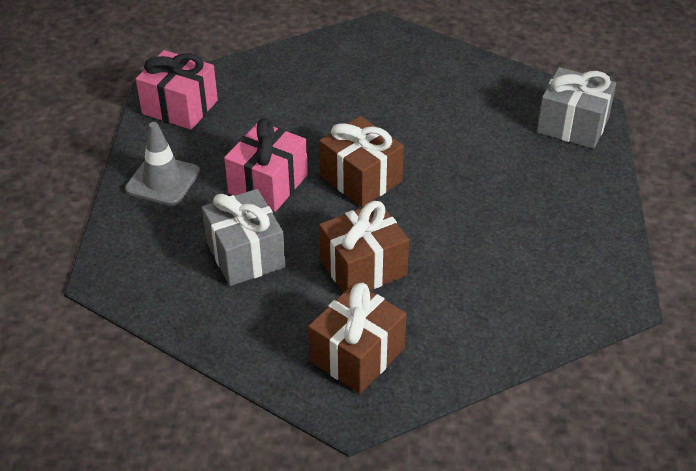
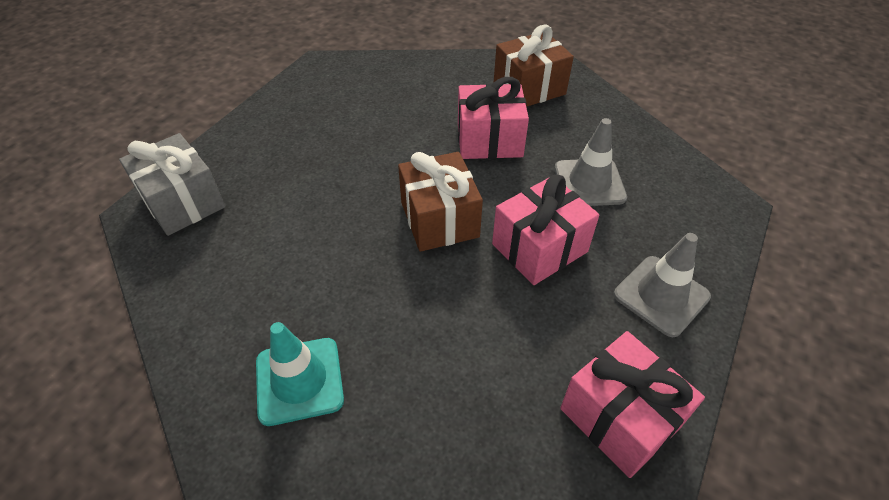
camera: 155 degrees left, 5 degrees up
grey gift [202,189,286,286] -> grey traffic cone [555,118,627,206]
brown gift [319,201,409,293] -> pink gift [458,77,529,159]
none -> turquoise traffic cone [256,322,344,426]

